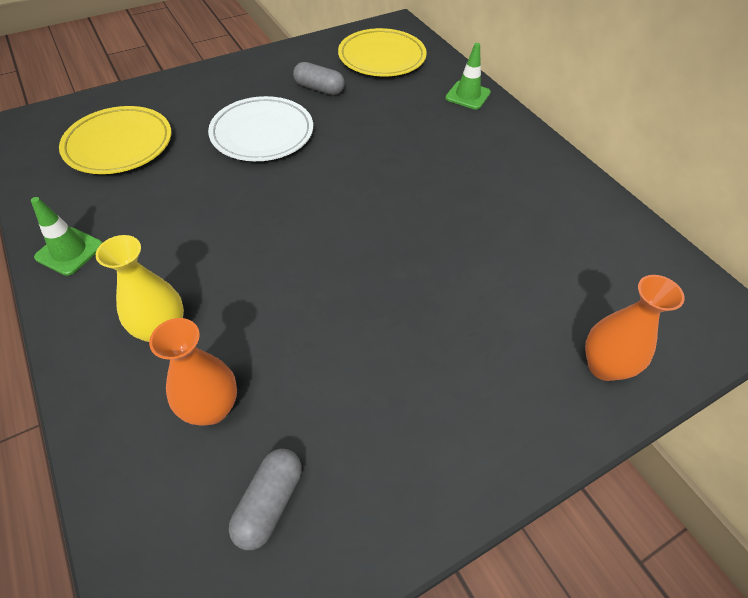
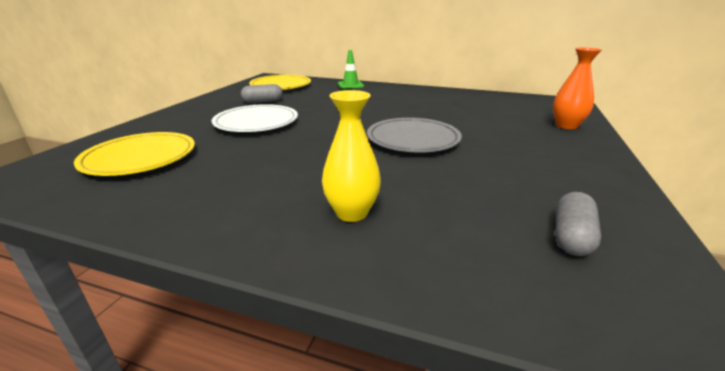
camera: 40 degrees left, 25 degrees down
green traffic cone [31,197,102,276] -> none
orange vase [149,318,237,426] -> none
grey capsule [229,449,302,550] -> grey capsule turned 45 degrees clockwise [556,192,601,256]
none -> grey plate [367,118,462,152]

